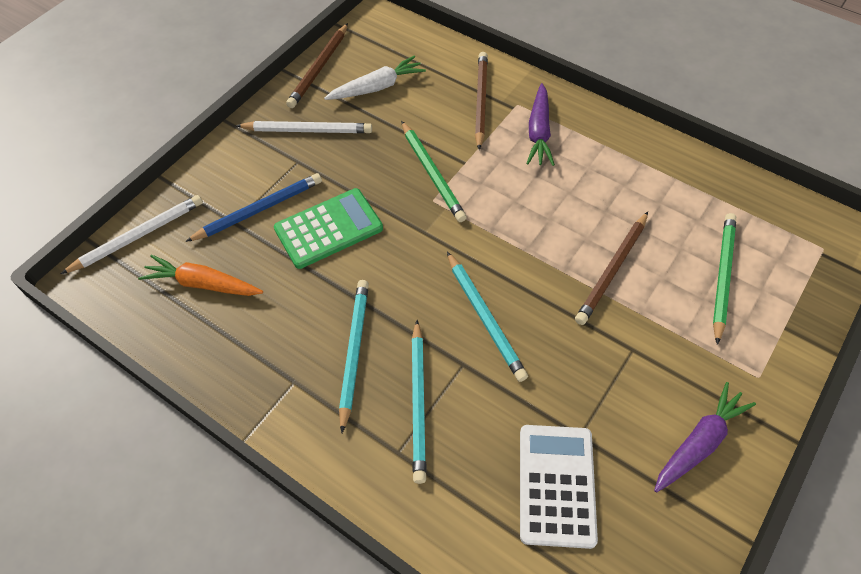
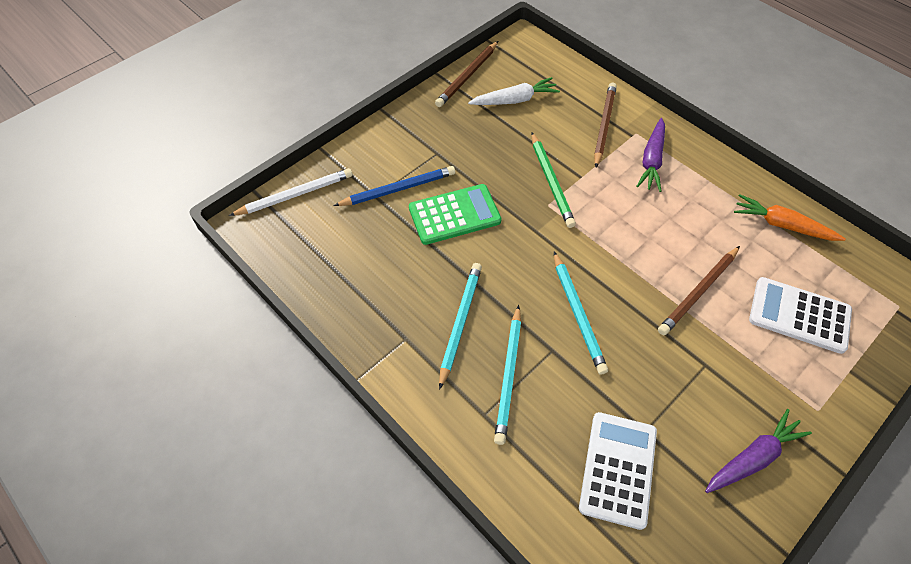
camera: 10 degrees right, 0 degrees up
orange carrot [138,255,263,296] -> orange carrot moved to [734,194,846,241]
white pencil [236,121,372,133] -> none
green pencil [713,213,736,345] -> white calculator [749,277,852,354]

